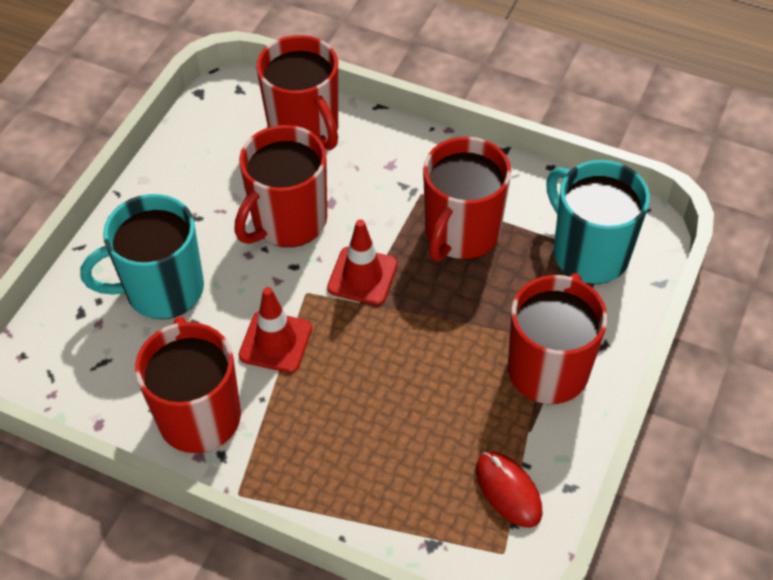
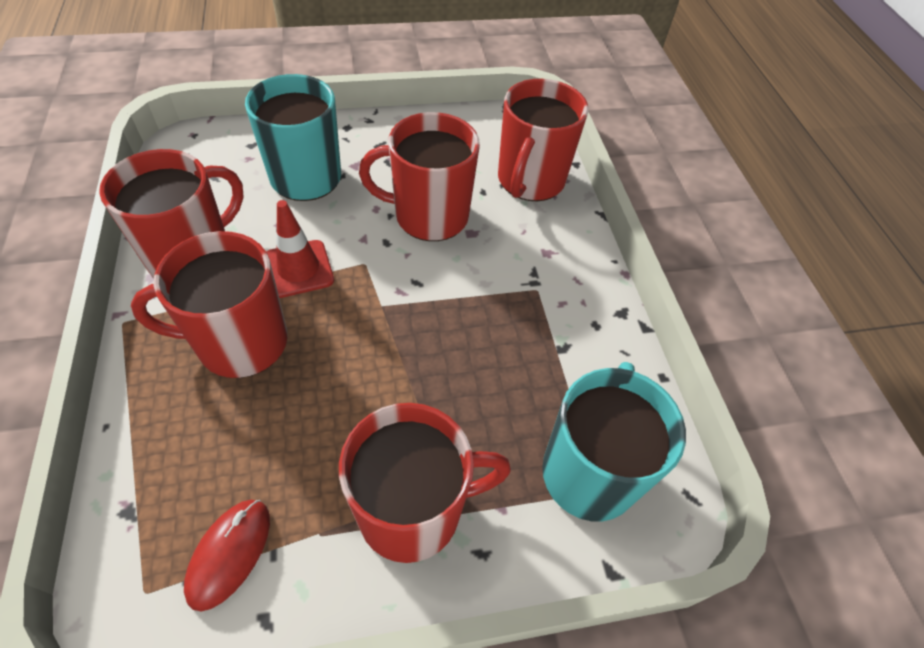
camera: 50 degrees right, 0 degrees up
red traffic cone [327,219,398,305] -> none
red mug [423,137,511,262] -> red mug moved to [131,231,288,378]

